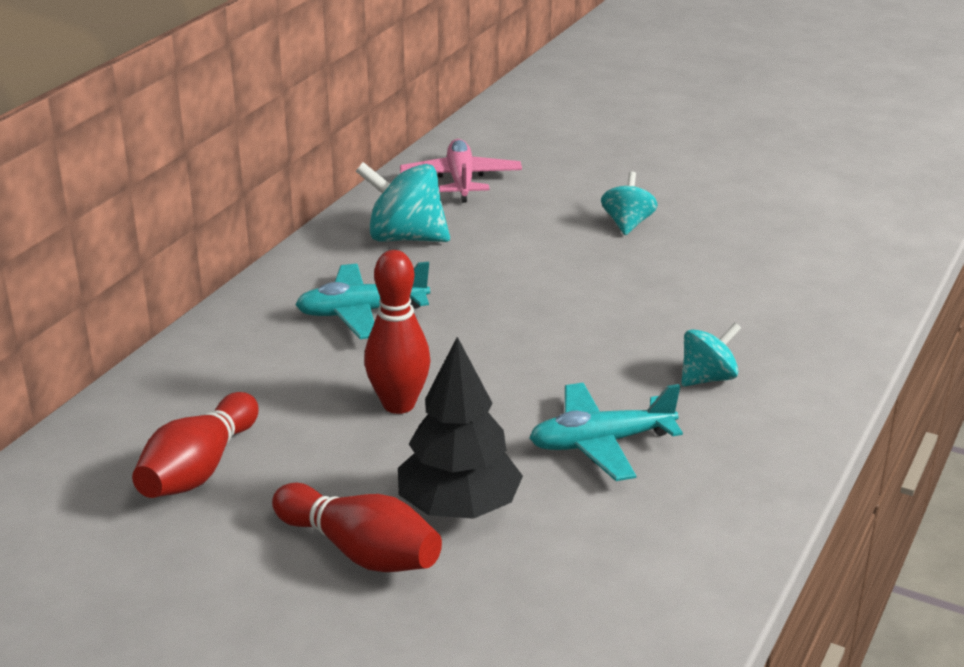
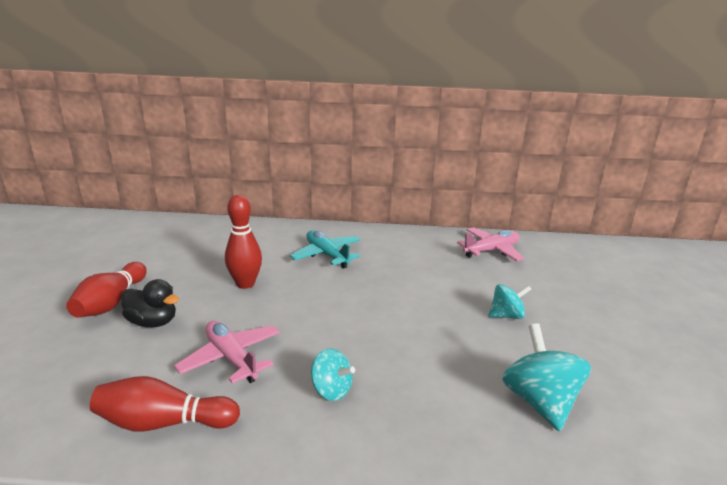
camera: 65 degrees right, 5 degrees down
red bowling pin [132,392,259,498] -> red bowling pin moved to [90,376,240,432]
turquoise spinning top [356,162,450,242] -> turquoise spinning top moved to [502,323,591,431]
black tree [398,337,523,519] -> black duck [121,279,179,327]
turquoise plane [530,383,683,481] -> pink plane [174,321,280,384]

